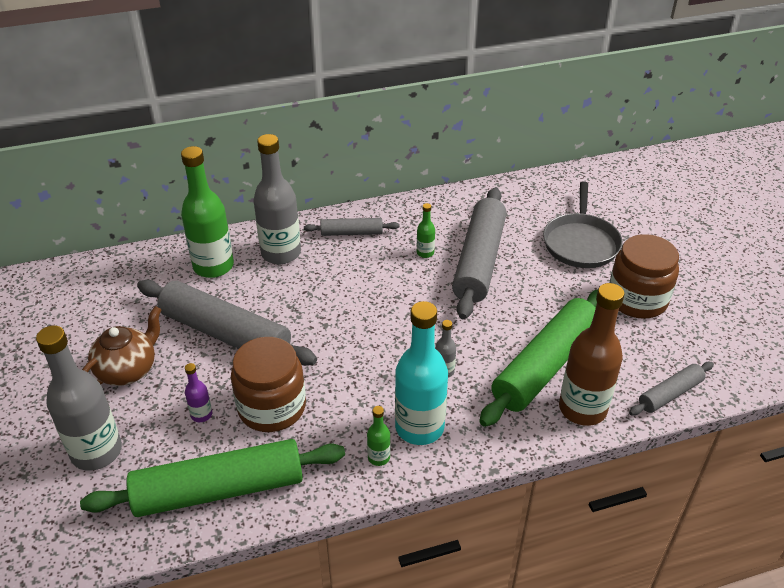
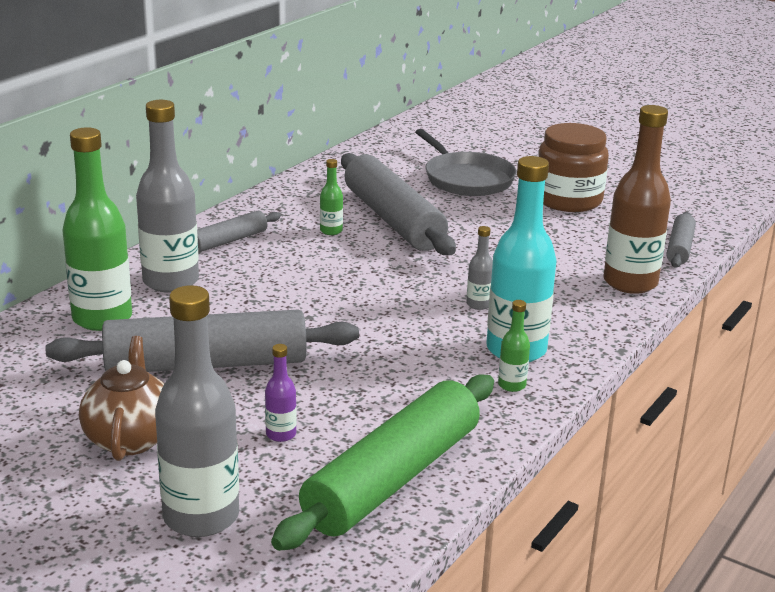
camera: 40 degrees left, 15 degrees down
brown jar [231,337,306,432] -> none
green rolling pin [479,290,598,427] -> none

